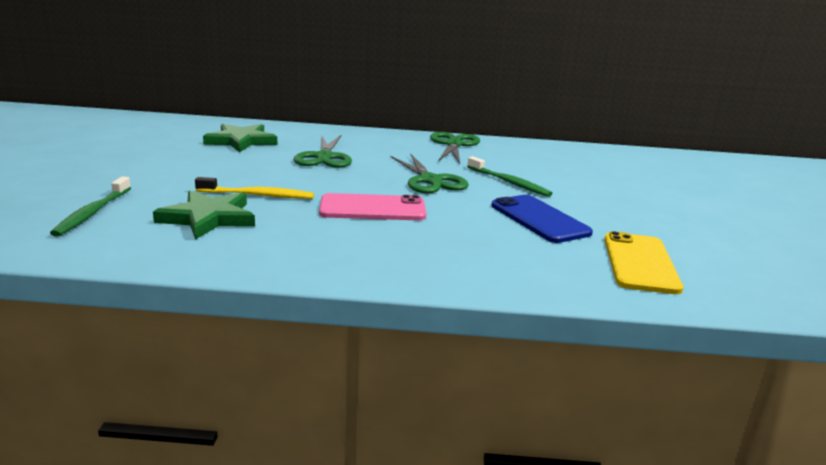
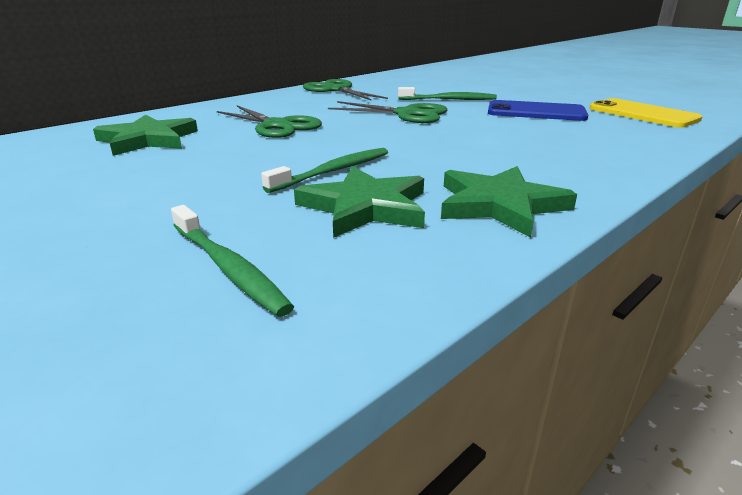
camera: 45 degrees left, 5 degrees up
yellow toothbrush [195,177,314,199] -> green toothbrush [261,148,388,193]
pink phone [319,193,426,220] -> none
none -> green star [441,166,577,238]

